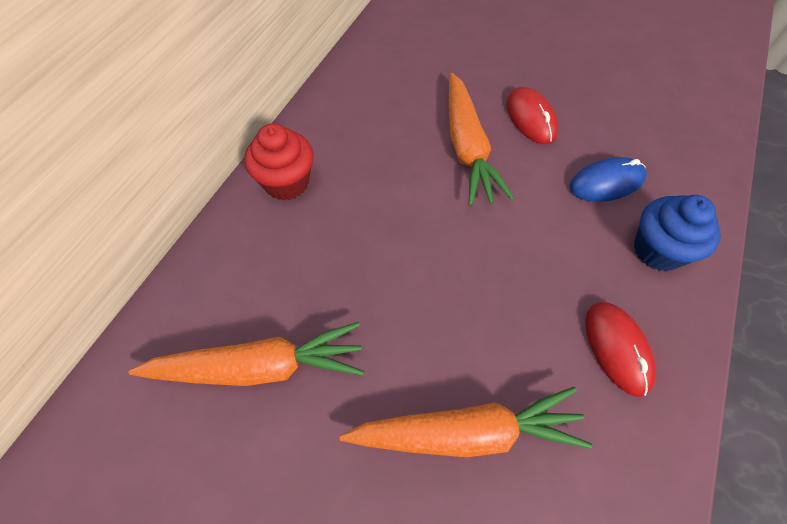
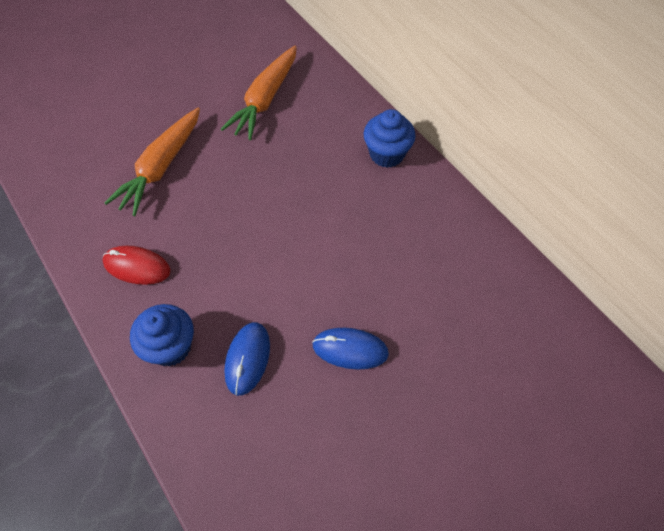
camera: 120 degrees right, 0 degrees up
red cupcake [244,123,314,201] -> blue cupcake [364,109,416,168]
orange carrot [449,73,514,206] -> none
red mouse [506,87,558,144] -> blue mouse [312,328,389,370]

